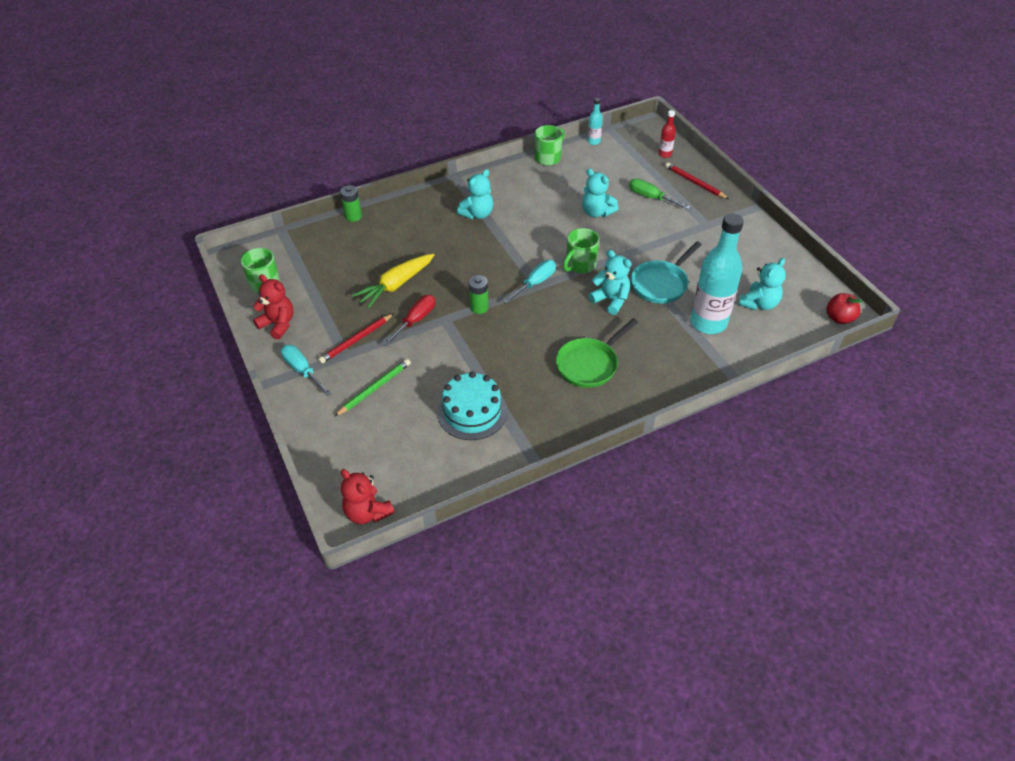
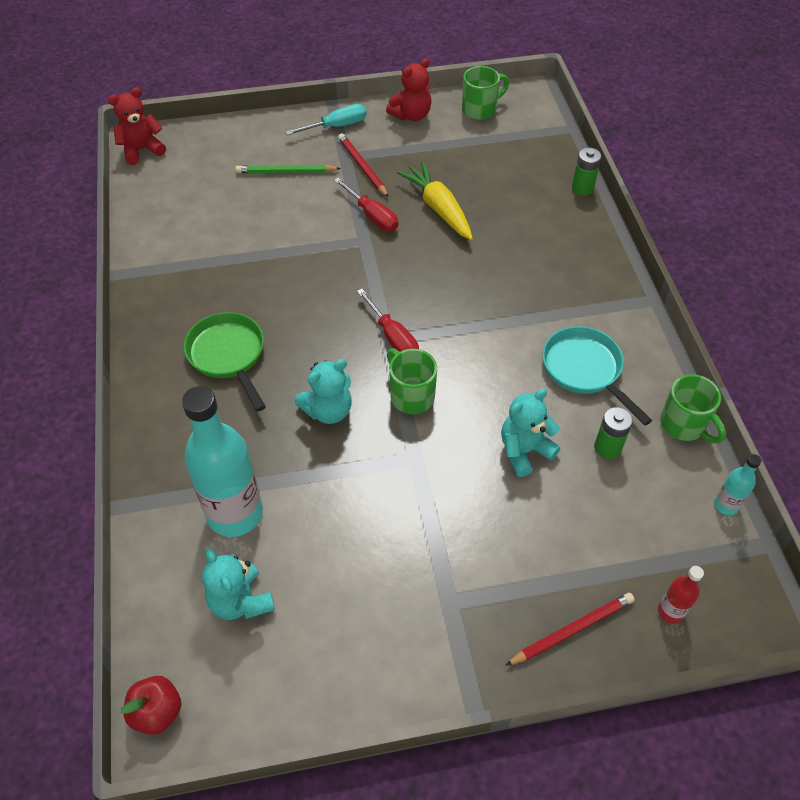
camera: 105 degrees right, 5 degrees up
green pencil [334,359,411,417] -> green pencil turned 120 degrees clockwise [235,165,341,173]
turquoise cake [437,371,507,440] -> none
turquoise teddy bear [457,169,493,219] -> none
green battery [469,275,489,314] -> green battery moved to [594,407,633,459]
turquoise screwdriver [503,260,556,304] -> red screwdriver [357,289,419,352]
green screwdriver [629,179,690,209] -> none
turquoise pan [631,241,702,304] -> turquoise pan moved to [543,326,652,425]

